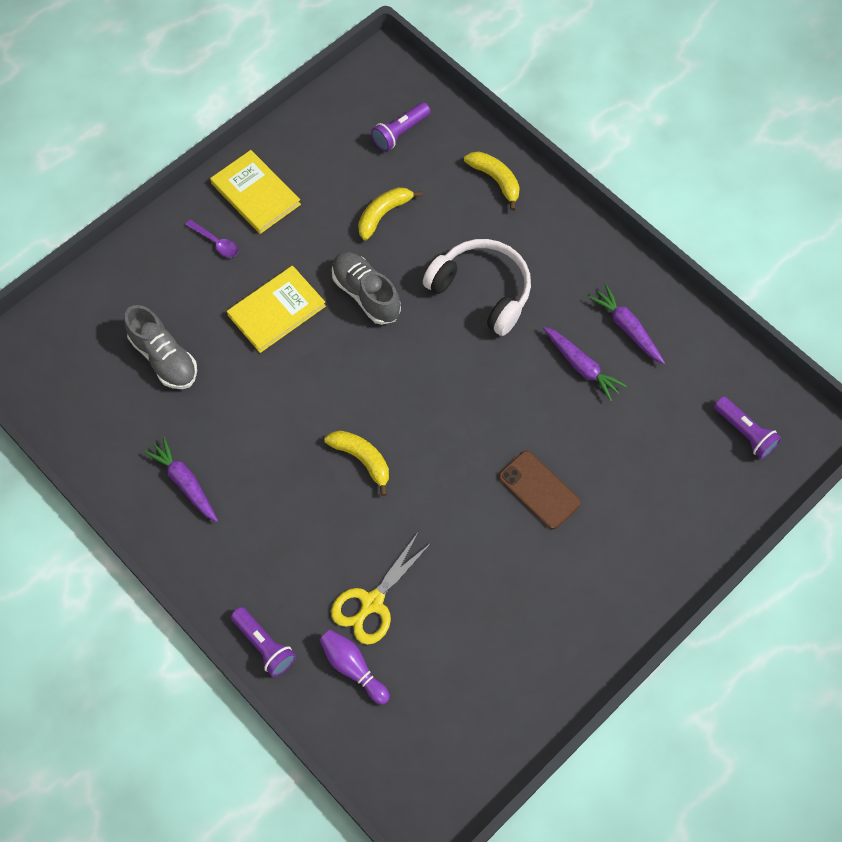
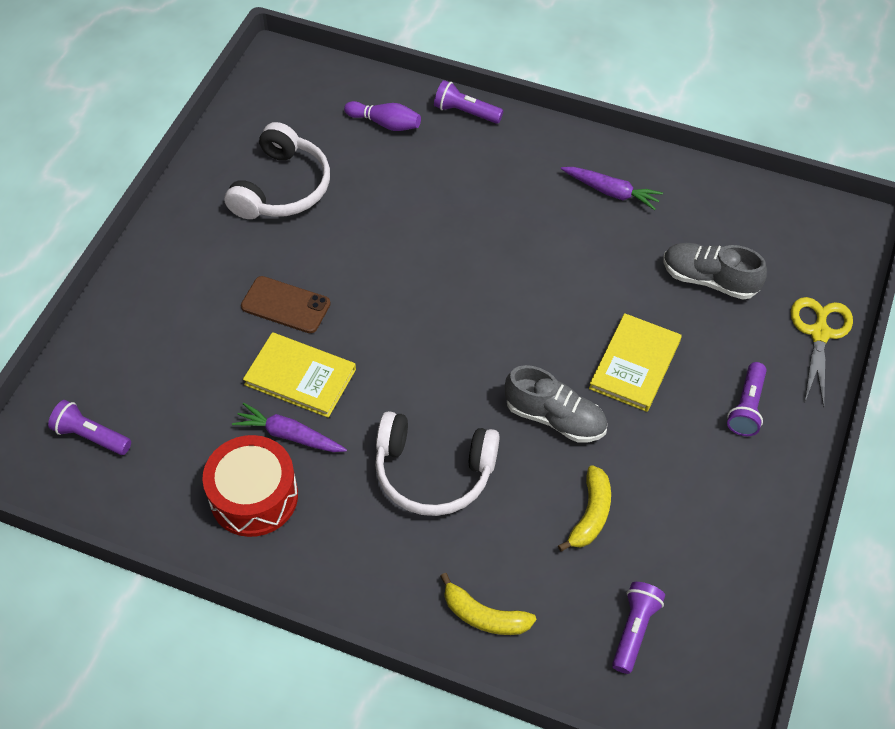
camera: 155 degrees right, 10 degrees down
purple spoon [185,219,238,257] -> purple flashlight [727,362,767,436]
yellow book [210,150,301,234] -> yellow book moved to [243,332,356,418]
yellow banana [324,431,389,496] -> none
yellow scissors [331,533,433,645] -> yellow scissors moved to [791,297,853,407]
purple carrot [589,285,665,364] -> red drum [202,435,298,537]
none -> white headphones [225,122,330,219]

